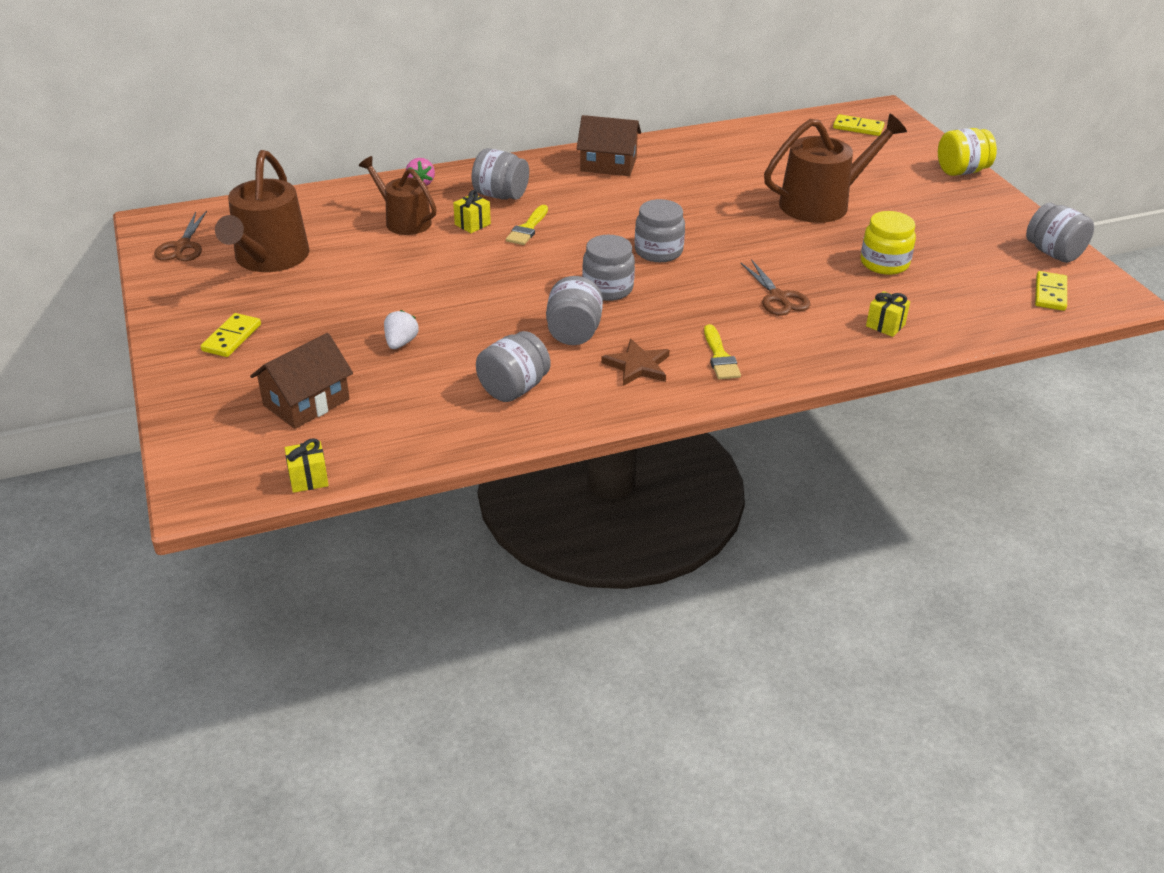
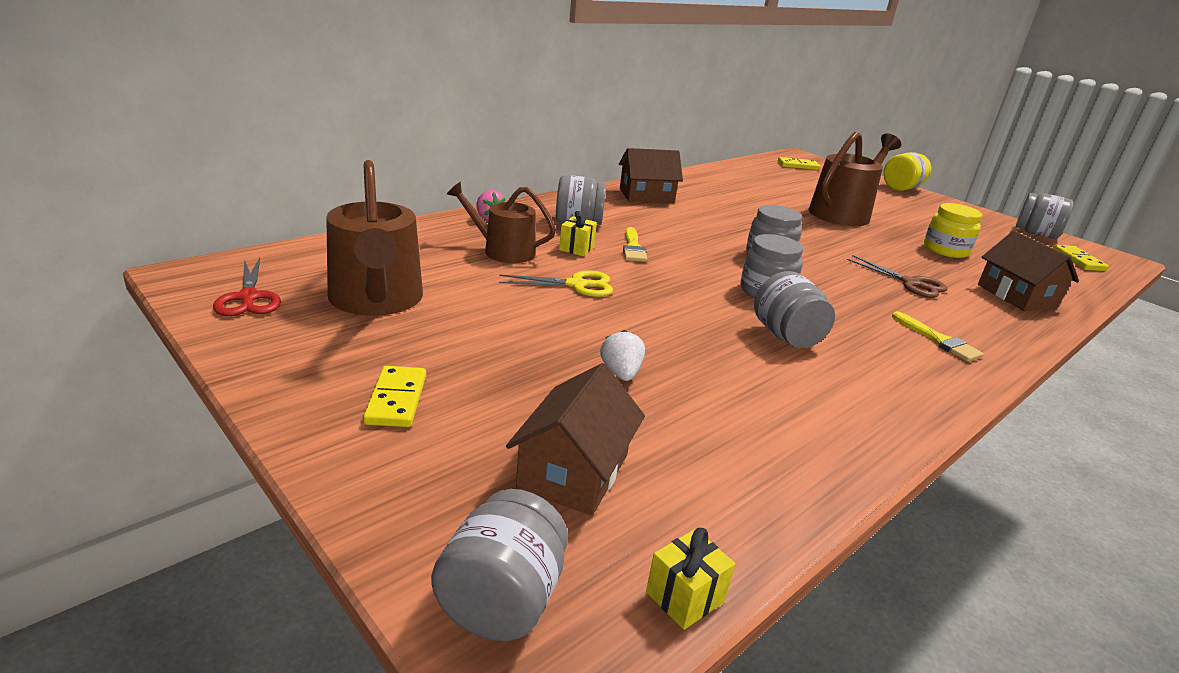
camera: 25 degrees left, 10 degrees down
brown scissors [154,211,207,261] -> red scissors [213,258,281,316]
grey jar [476,331,551,402] -> grey jar moved to [431,489,568,641]
brown star [601,339,670,386] -> none
yellow gift [866,291,910,337] -> brown house [978,231,1079,311]
none -> yellow scissors [499,270,613,297]

